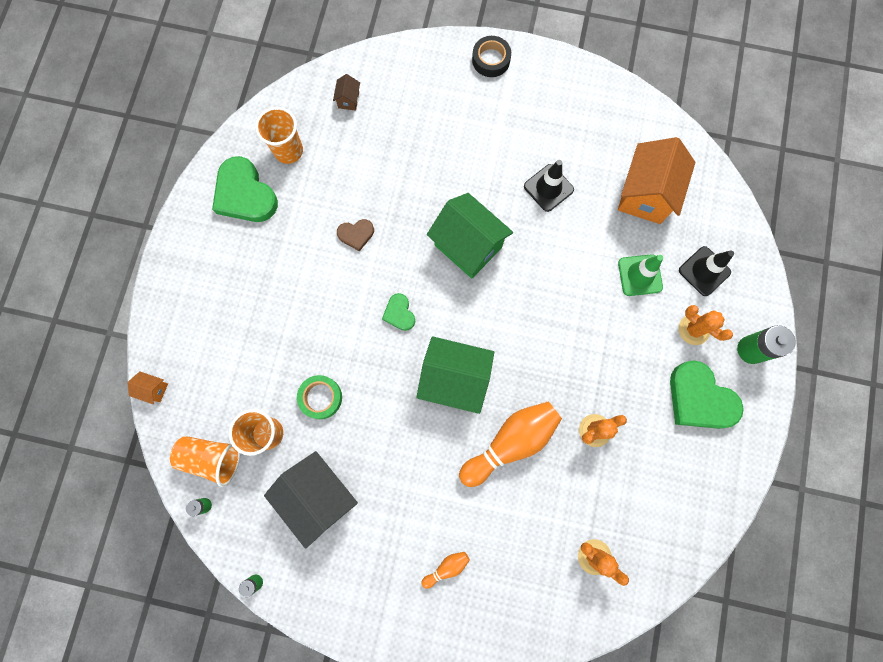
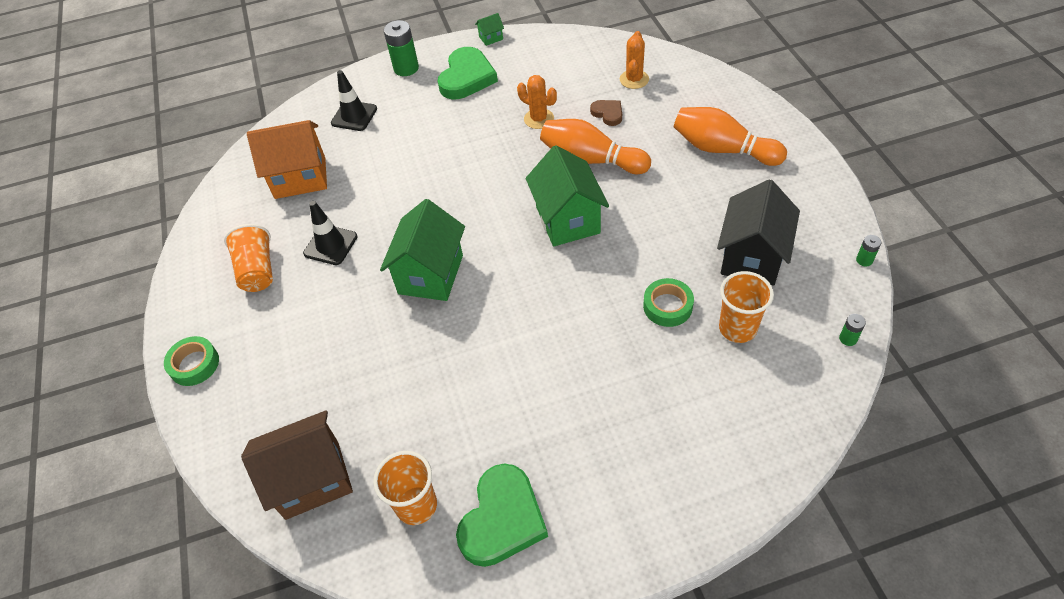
camera: 115 degrees left, 25 degrees down
orange house [128,371,168,404] -> none
orange cup [170,436,241,487] -> orange cup moved to [224,224,273,292]
brown house [333,74,360,111] -> brown house [241,410,353,520], size x2.38
brown heart [337,219,374,251] -> brown heart moved to [590,100,622,126]
green heart [382,293,415,331] -> none
orange bowling pin [421,552,470,589] -> orange bowling pin [674,107,787,166], size x2.24
black tape [472,36,511,77] -> green tape [164,336,219,386]
green traffic cone [618,254,663,296] -> none
orange cactus [679,305,733,345] -> none
none -> green house [475,13,504,46]

